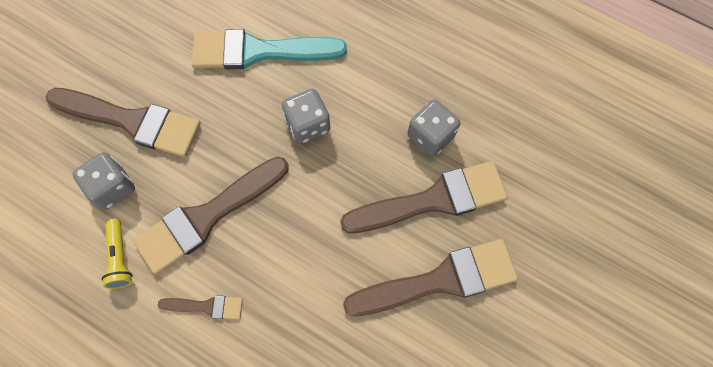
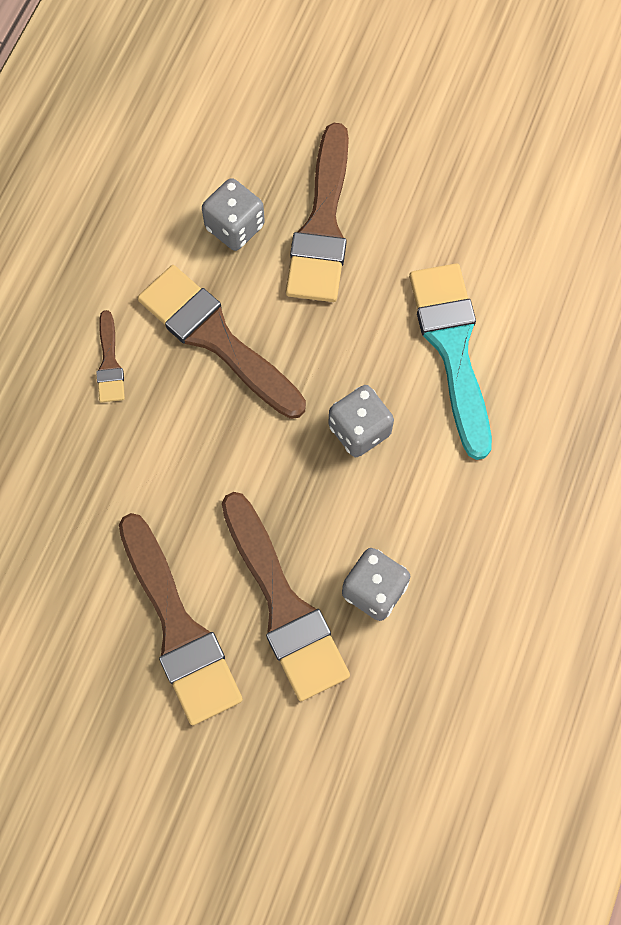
camera: 80 degrees right, 0 degrees up
yellow flashlight [102,219,133,289] -> none

